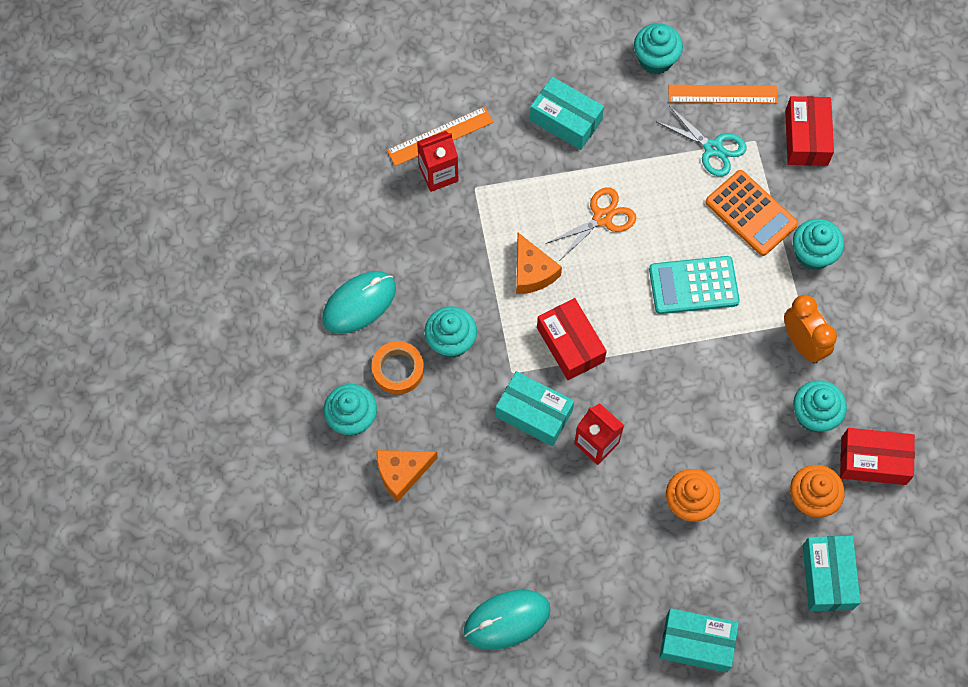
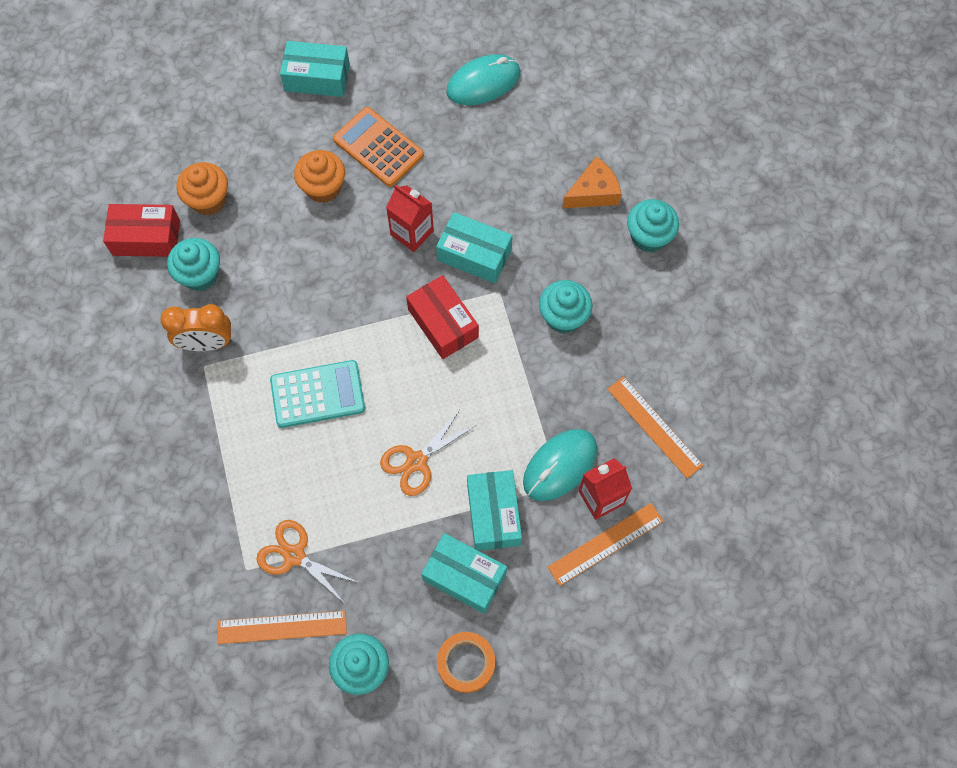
camera: 175 degrees right, 0 degrees up
turquoise mouse [322,271,396,334] -> turquoise mouse moved to [523,429,597,501]
orange tape [372,341,424,394] -> orange tape moved to [437,632,495,693]
orange cheese [516,233,562,294] -> none
turquoise scissors [656,106,747,176] -> orange scissors [257,520,359,604]
orange calculator [705,170,798,256] -> orange calculator moved to [333,107,424,187]
orange clock [784,295,837,363] -> orange clock turned 60 degrees counterclockwise [160,304,231,351]
red box [785,96,834,166] -> none
turquoise cupcake [793,219,844,271] -> none
turquoise box [802,536,861,611] -> turquoise box moved to [467,470,522,551]
none -> orange ruler [608,376,703,479]

